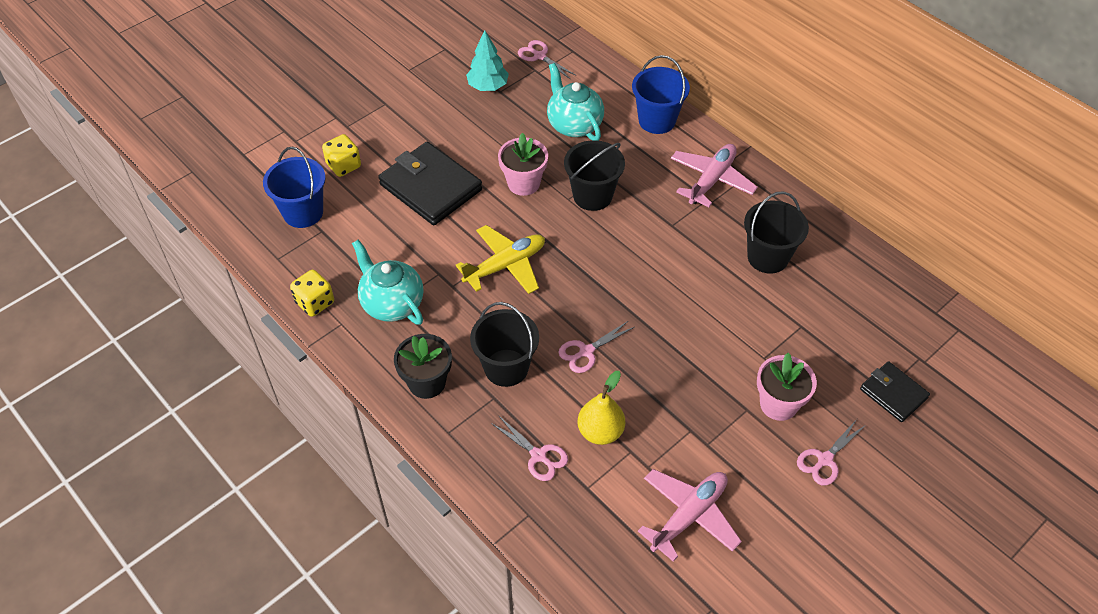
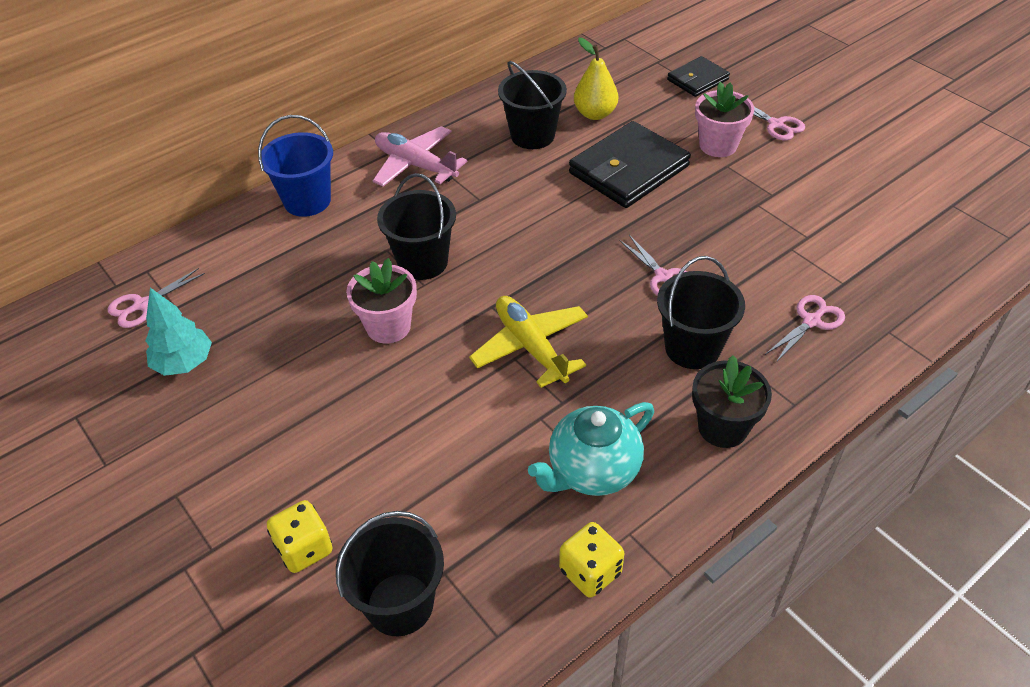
camera: 85 degrees left, 5 degrees down
blue bucket [263,147,326,228] -> black bucket [336,511,444,636]
black wallet [378,142,482,225] -> black wallet moved to [569,121,691,208]
turquoise teapot [547,63,604,141] -> none
yellow pear [578,371,625,445] -> yellow pear moved to [574,38,618,120]
pink plane [638,469,742,562] -> none

